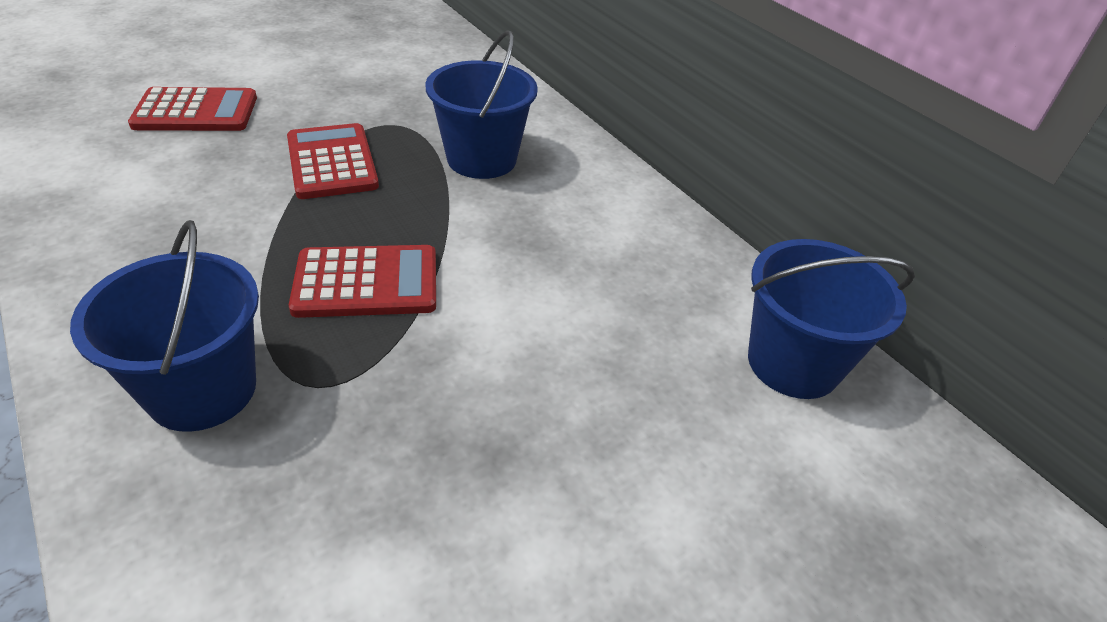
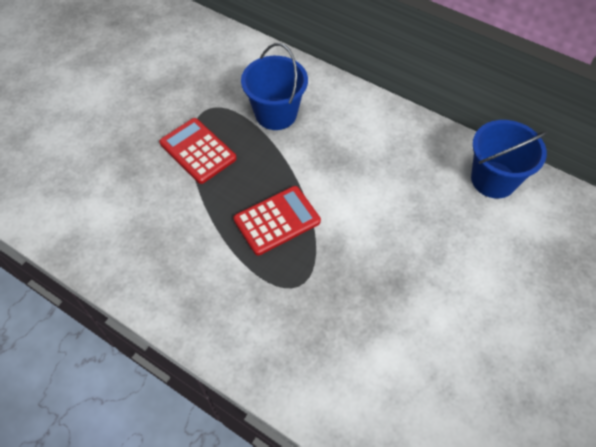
camera: 20 degrees left, 15 degrees up
blue bucket [70,220,259,432] -> none
red calculator [128,87,257,131] -> none

